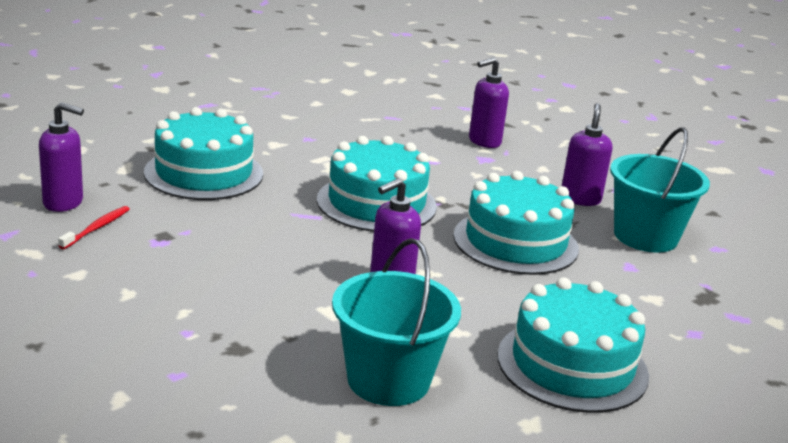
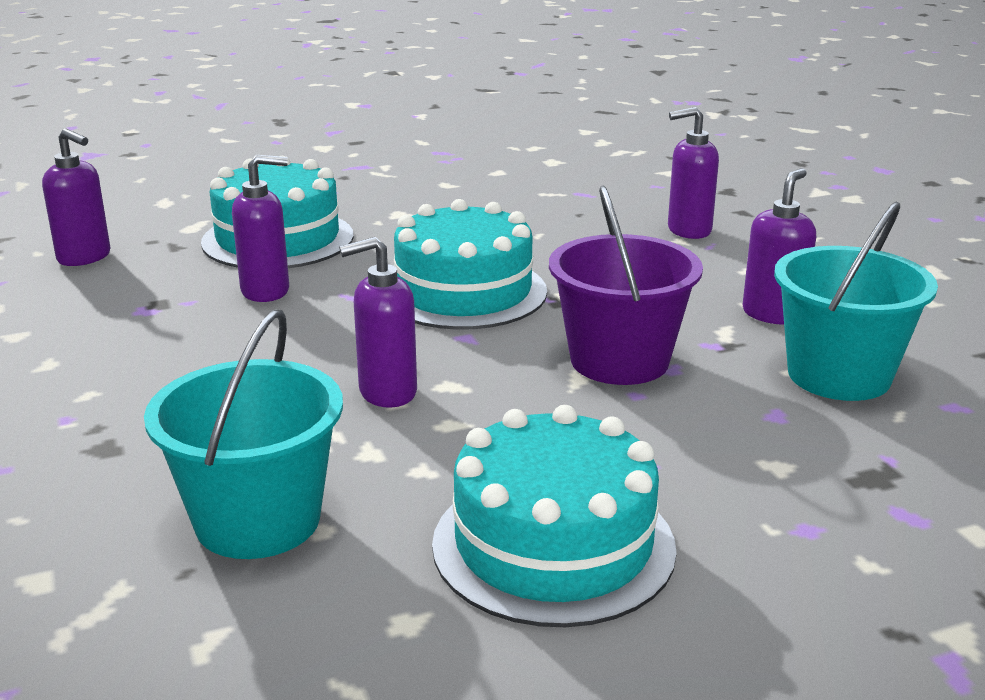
camera: 25 degrees right, 0 degrees up
red toothbrush [58,206,130,249] -> none
turquoise cake [453,171,579,275] -> purple bucket [549,185,703,385]
none -> purple soap dispenser [232,155,289,302]

